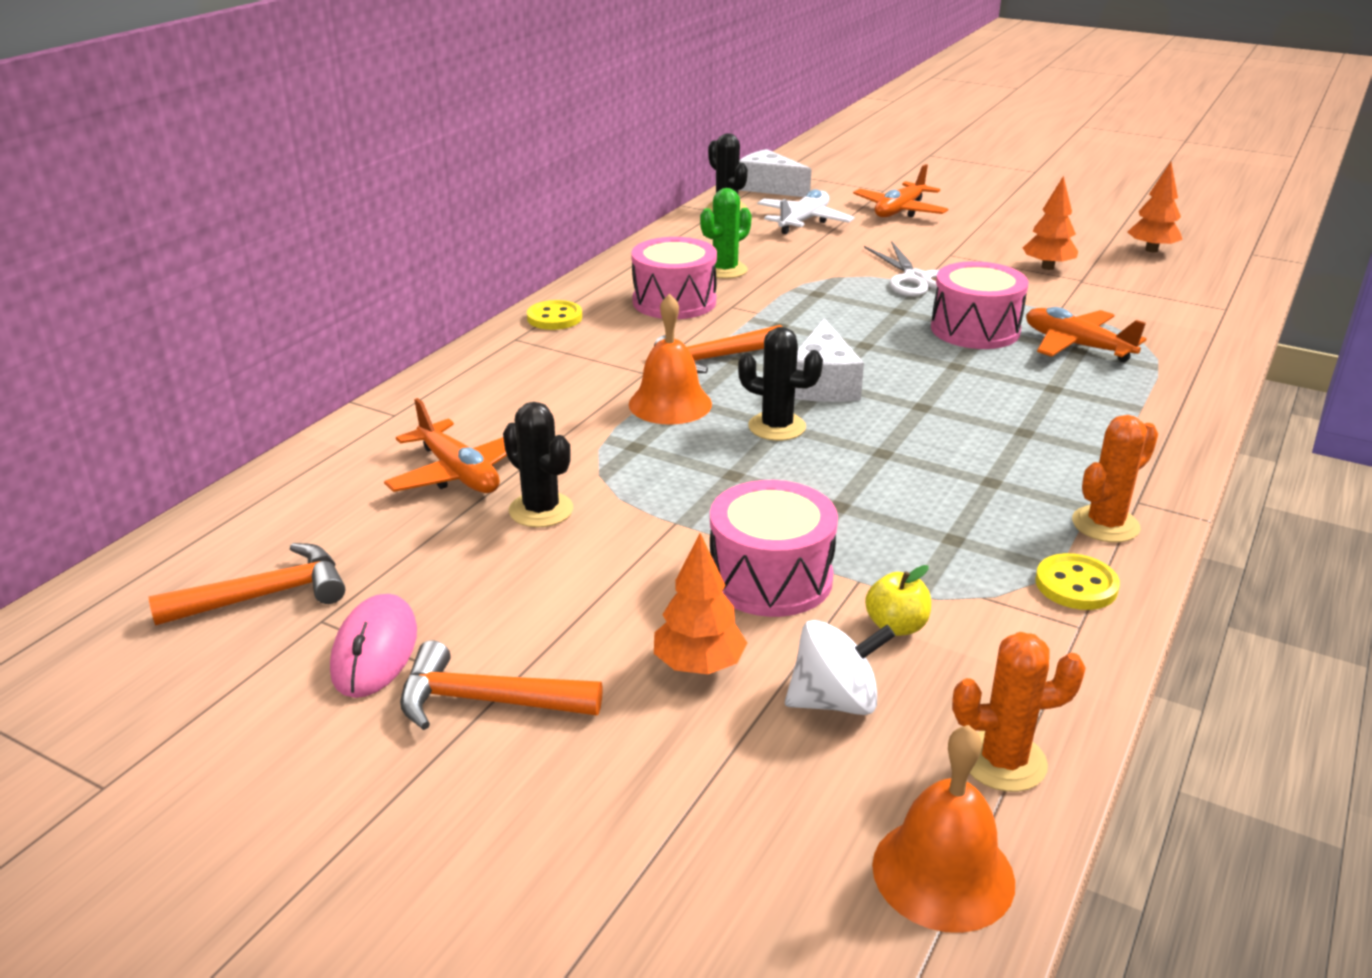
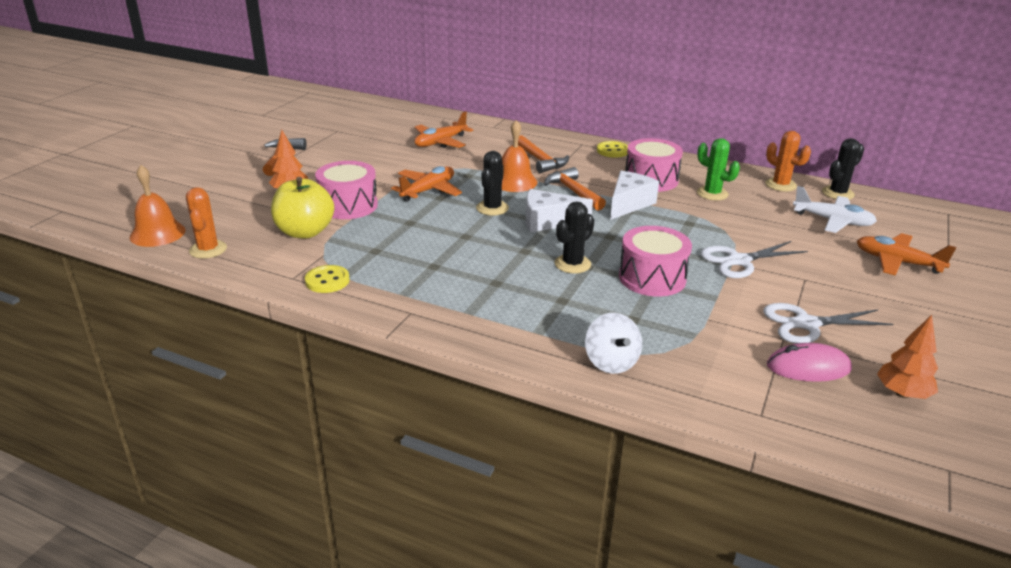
camera: 85 degrees right, 0 degrees up
orange hammer [148,543,345,625] -> orange hammer moved to [518,135,569,173]
pink mouse [330,594,417,698] -> pink mouse moved to [767,343,852,382]
black cactus [503,402,573,527] -> black cactus moved to [555,201,594,273]
white cheese [739,149,811,197] -> white cheese moved to [610,171,659,220]
white spinning top [785,620,895,715] -> white spinning top moved to [585,313,642,374]
yellow apple [865,565,931,636] -> yellow apple [271,177,334,239], size x2.00
orange tree [1023,176,1078,270] -> white scissors [763,303,893,343]
orange plane [1026,307,1146,362] -> orange plane moved to [391,166,462,202]
orange cactus [1072,415,1158,543] -> orange cactus moved to [765,131,811,192]

